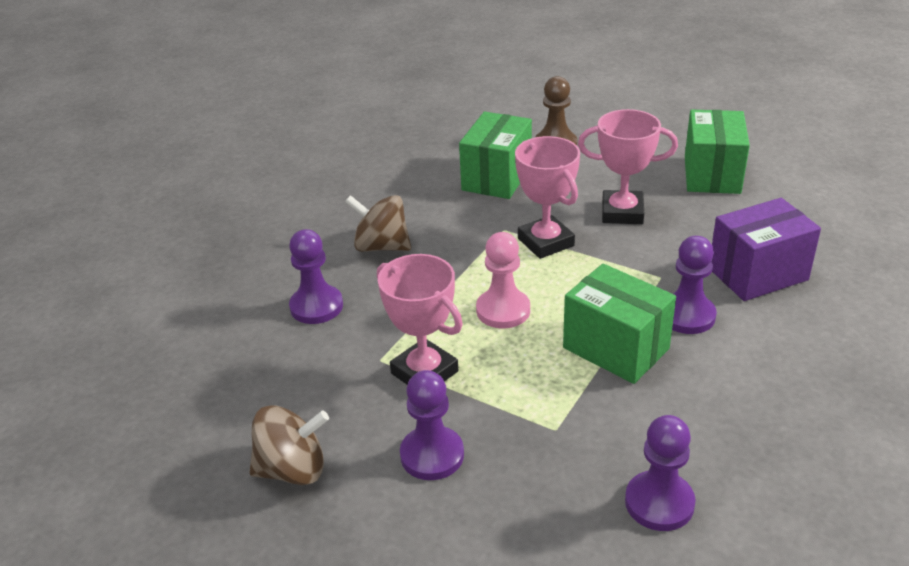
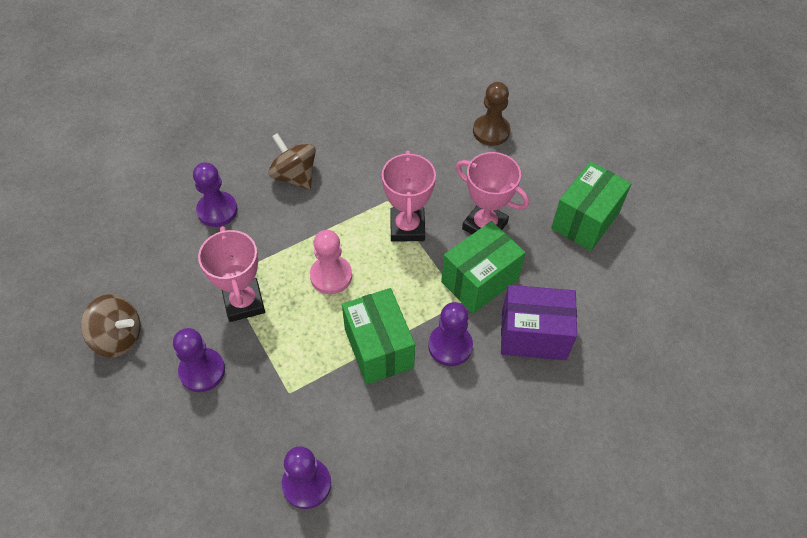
camera: 25 degrees right, 20 degrees up
green box [459,112,532,199] -> green box moved to [441,221,525,314]

